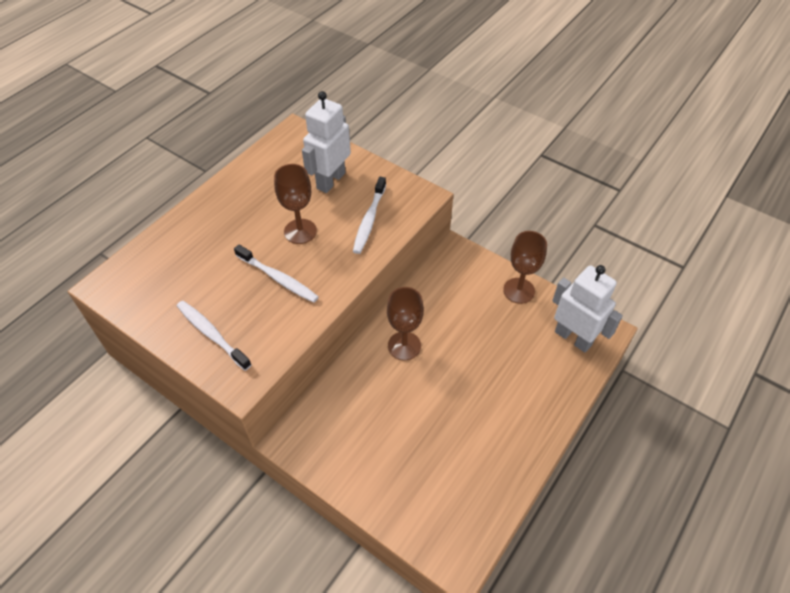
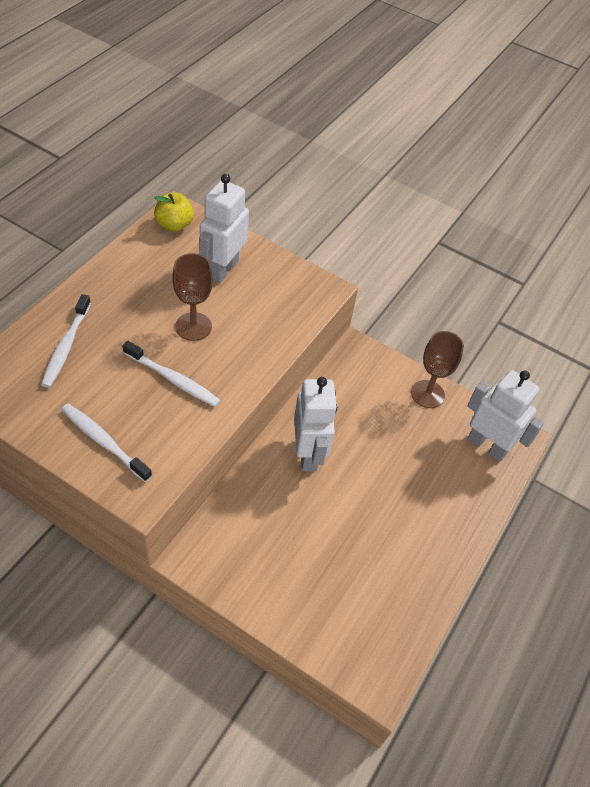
camera: 10 degrees left, 0 degrees up
white toothbrush [353,177,386,254] -> white toothbrush moved to [41,294,91,388]
brown goblet [387,287,424,360] -> white robot [294,377,337,471]
none -> yellow apple [154,193,194,232]

